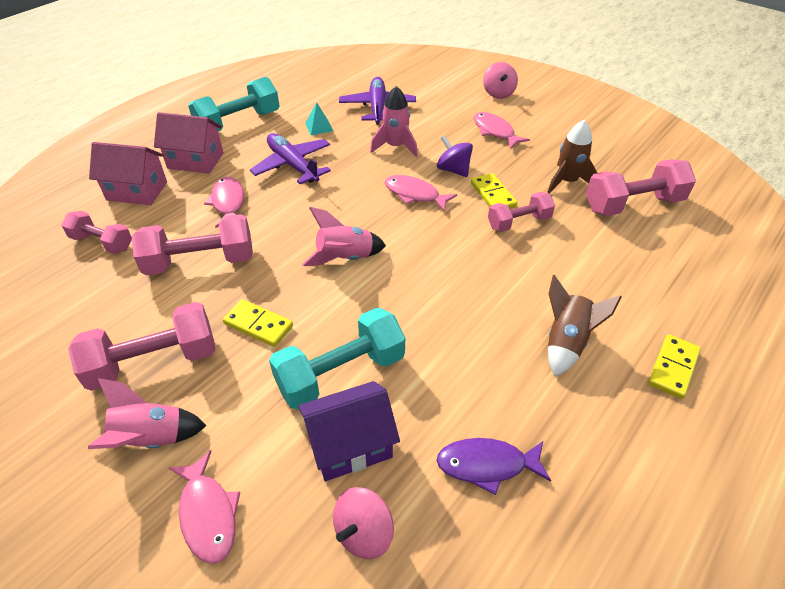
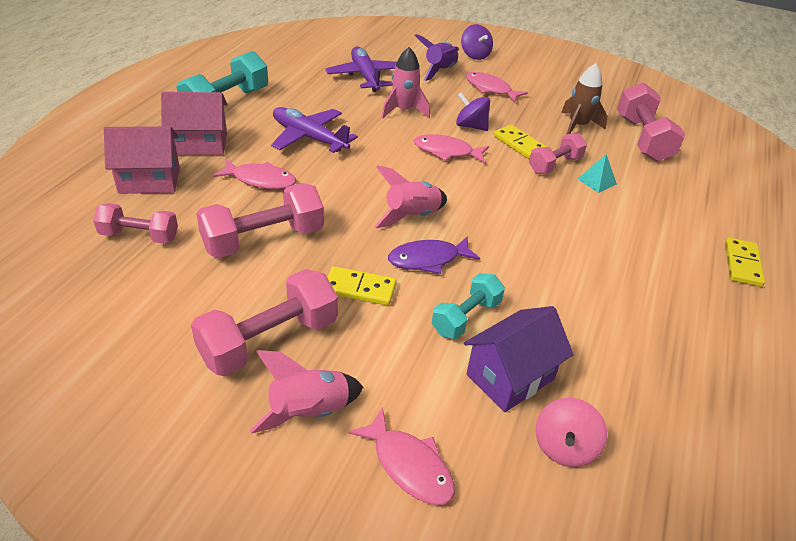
camera: 20 degrees left, 5 degrees down
pink fish [204,177,244,228] -> pink fish turned 135 degrees clockwise [213,159,296,189]
turquoise dumbbell [269,308,405,409] -> turquoise dumbbell [432,273,505,339], size x0.63
turquoise pyramid [305,102,333,135] -> turquoise pyramid moved to [578,154,617,193]
purple fish [436,438,551,495] -> purple fish moved to [388,236,480,274]
pink spinning top [483,62,518,99] -> purple spinning top [461,24,493,60]
brown rocket [548,275,621,377] -> none
pink dumbbell [586,159,696,216] -> pink dumbbell turned 60 degrees counterclockwise [617,82,685,162]
none -> purple rocket [415,34,459,81]

